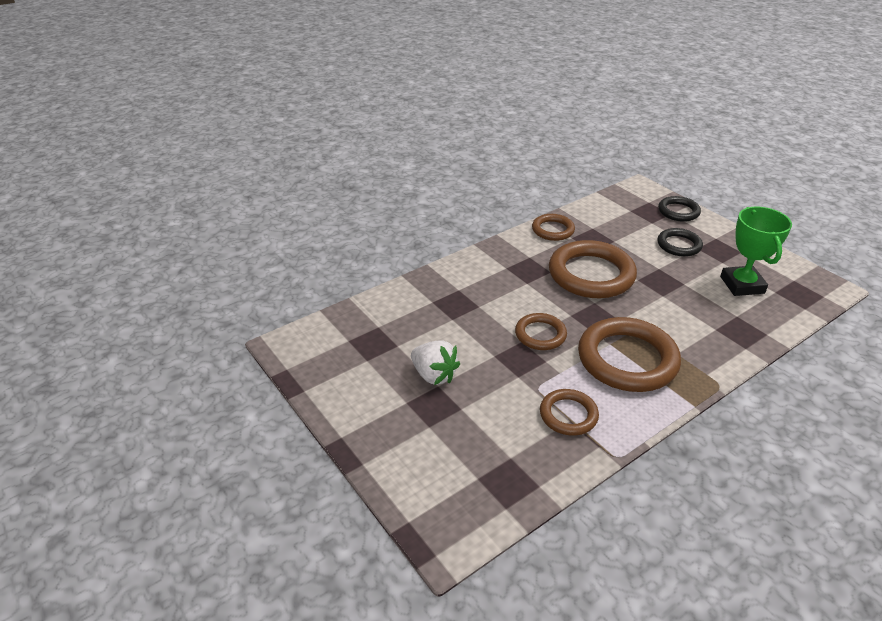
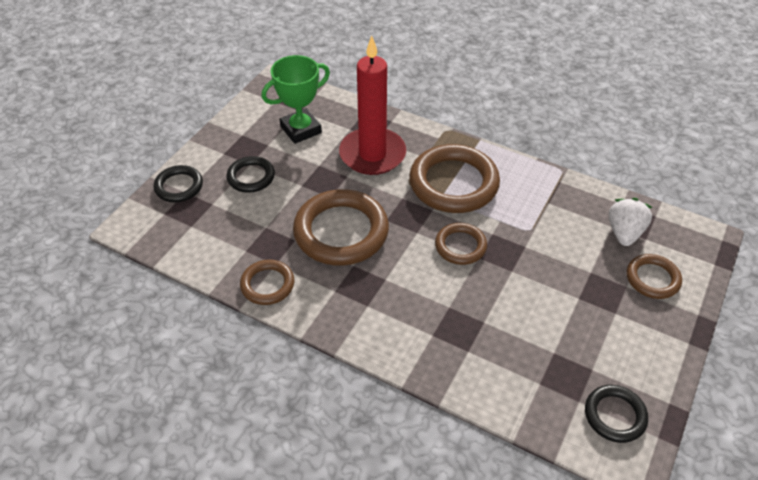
camera: 115 degrees left, 10 degrees up
white strawberry [411,340,460,385] -> white strawberry moved to [609,198,652,246]
brown ring [540,389,599,436] -> brown ring moved to [627,254,682,299]
none -> red candle [339,36,406,175]
none -> black ring [585,385,648,443]

